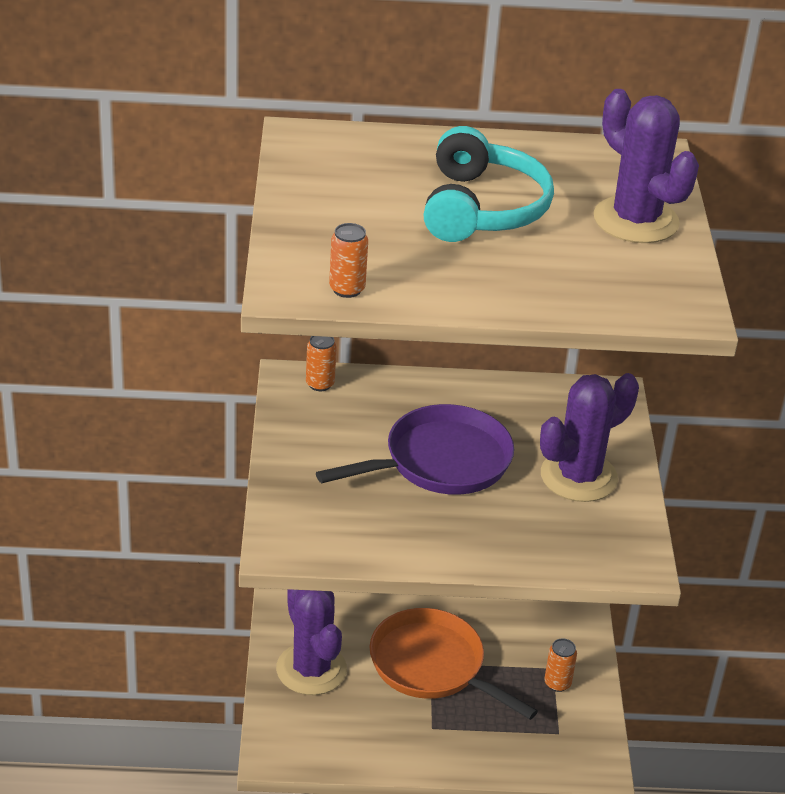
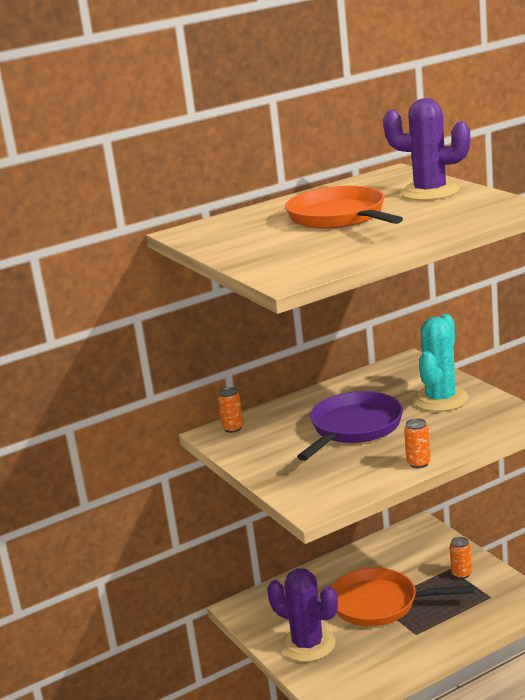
camera: 25 degrees left, 15 degrees down
orange can [329,223,368,298] -> orange can moved to [404,418,431,468]
turquoise headphones [424,126,554,242] -> orange pan [285,186,403,229]
purple cactus [540,373,639,502] -> turquoise cactus [413,314,469,412]

